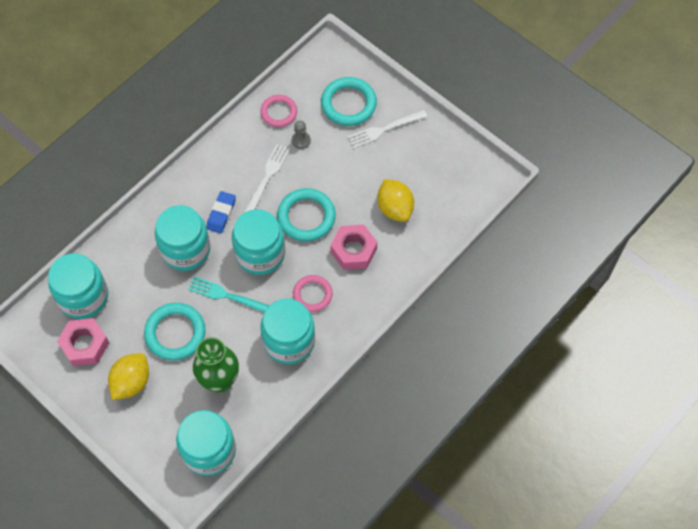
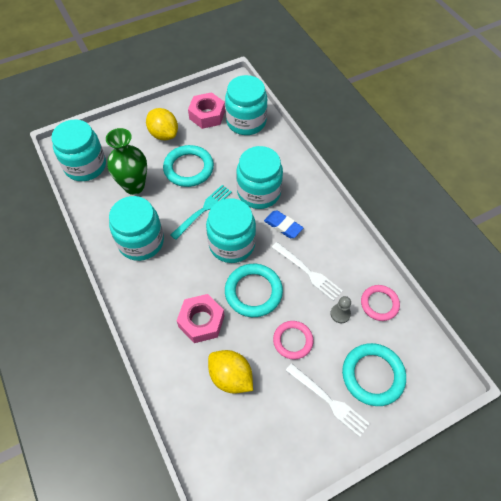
camera: 110 degrees right, 5 degrees down
pink ring [293,275,333,312] -> pink ring moved to [273,321,313,360]
white fork [347,110,428,149] -> white fork turned 135 degrees clockwise [285,363,370,437]
yellow lemon [377,179,414,222] -> yellow lemon turned 45 degrees clockwise [208,350,253,394]

